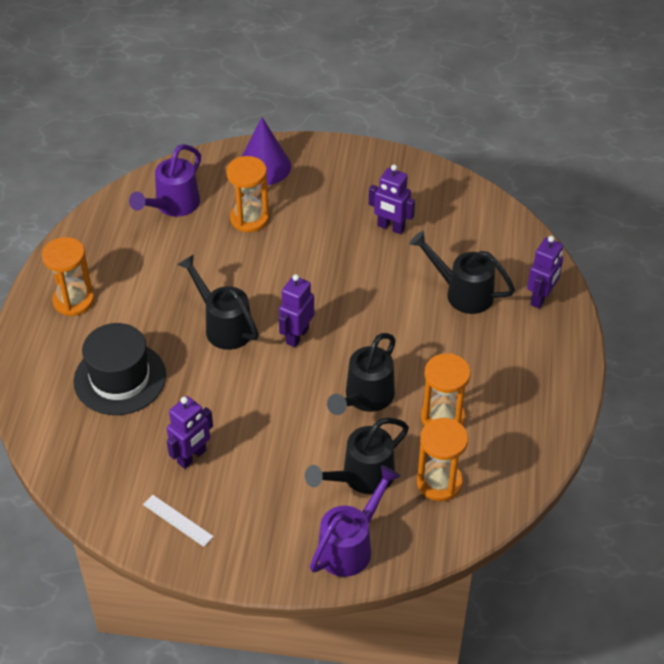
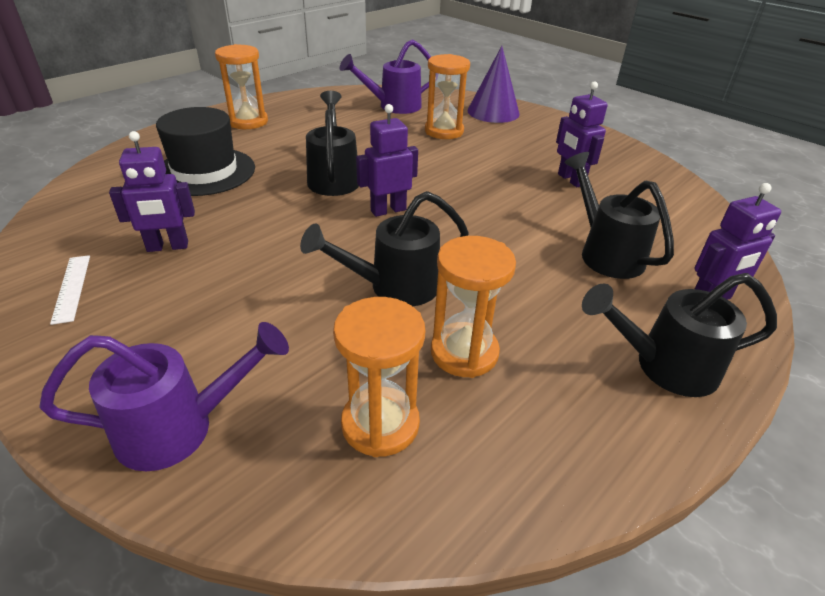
camera: 35 degrees right, 10 degrees down
black watering can [305,418,409,494] -> black watering can moved to [582,273,777,397]

